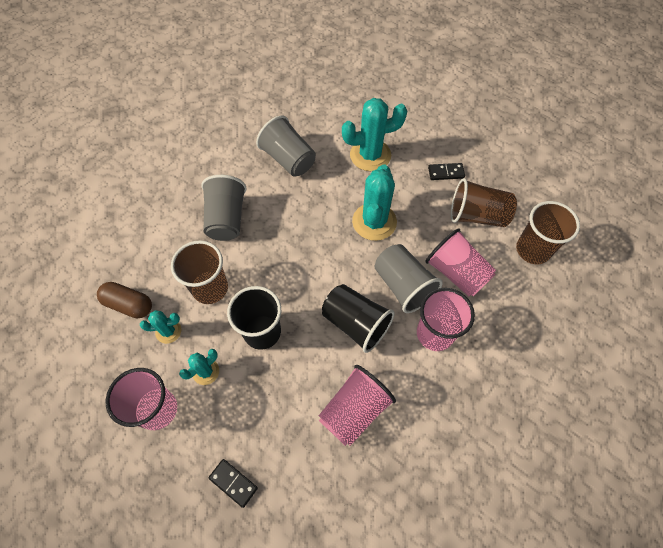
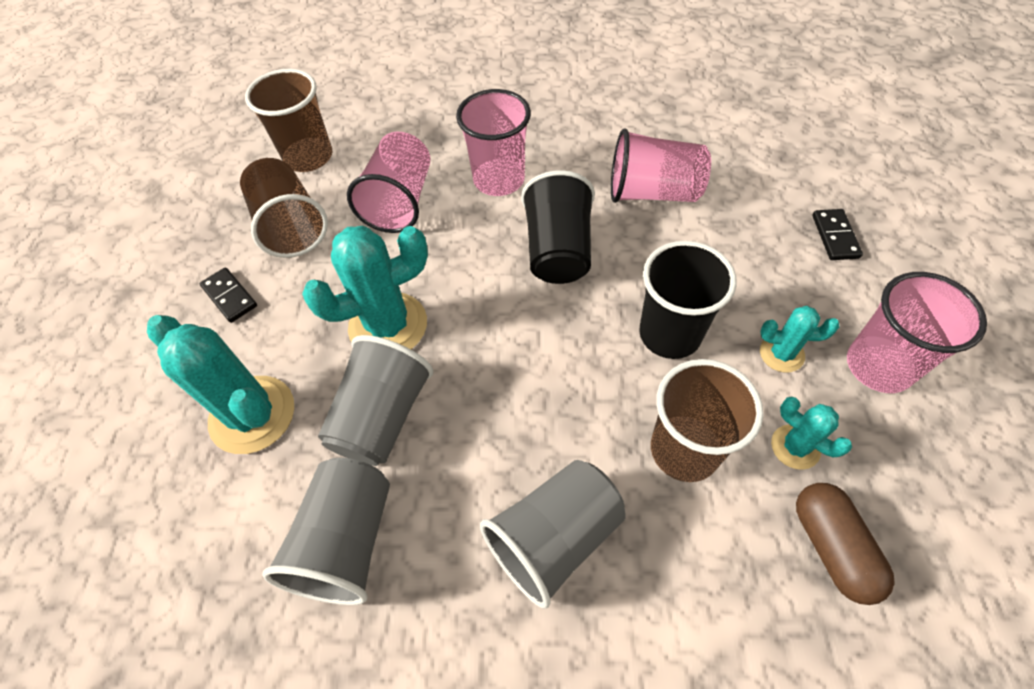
camera: 125 degrees left, 5 degrees down
grey cup [375,244,443,313] -> grey cup moved to [318,335,433,466]

